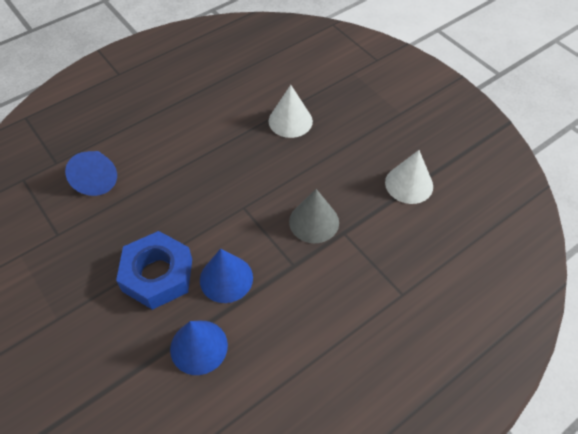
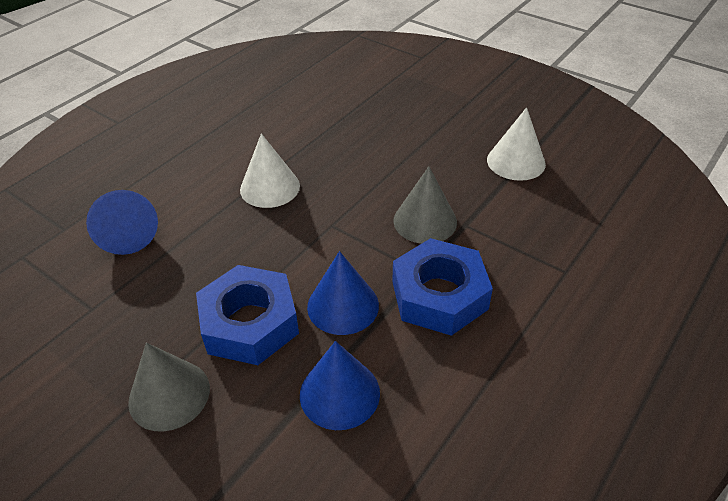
camera: 15 degrees left, 10 degrees down
white cone [269,85,313,138] -> white cone moved to [240,133,300,208]
none -> grey cone [128,343,210,432]
none -> blue nut [393,238,493,336]

